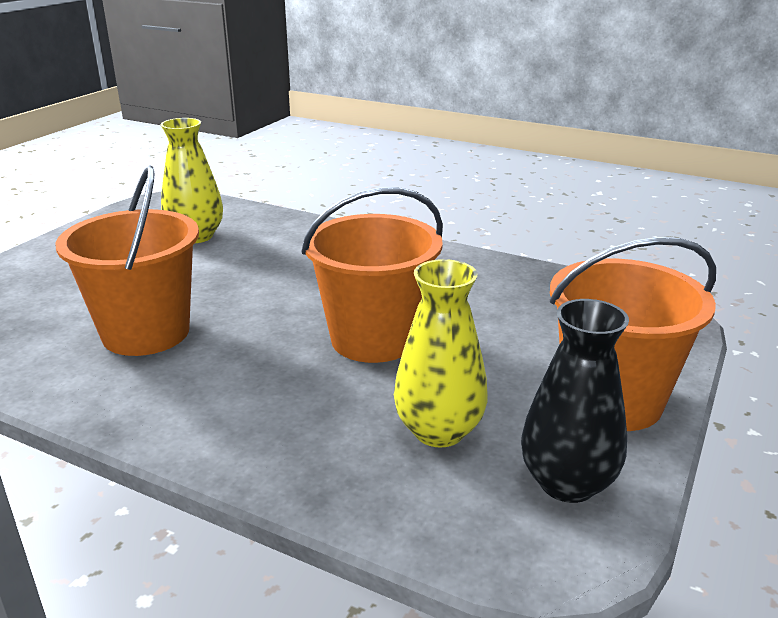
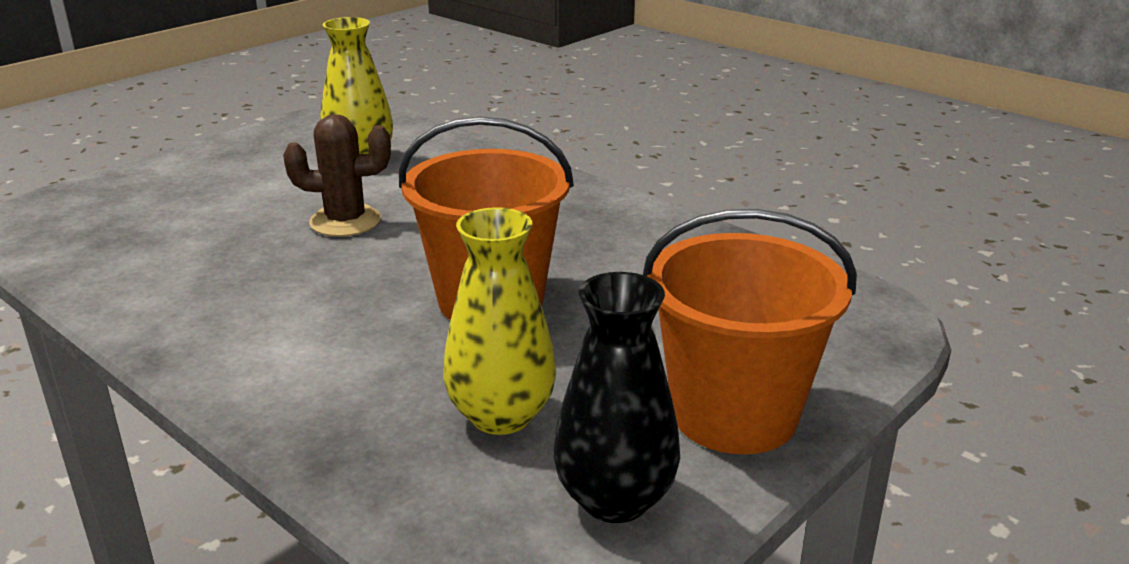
camera: 15 degrees right, 0 degrees up
orange bucket [56,165,199,356] -> none
none -> brown cactus [283,114,391,237]

